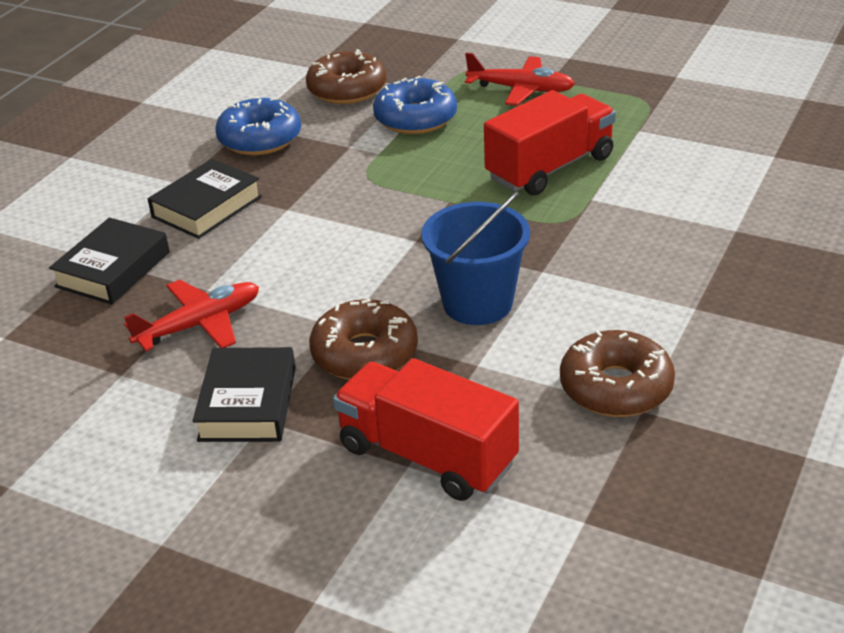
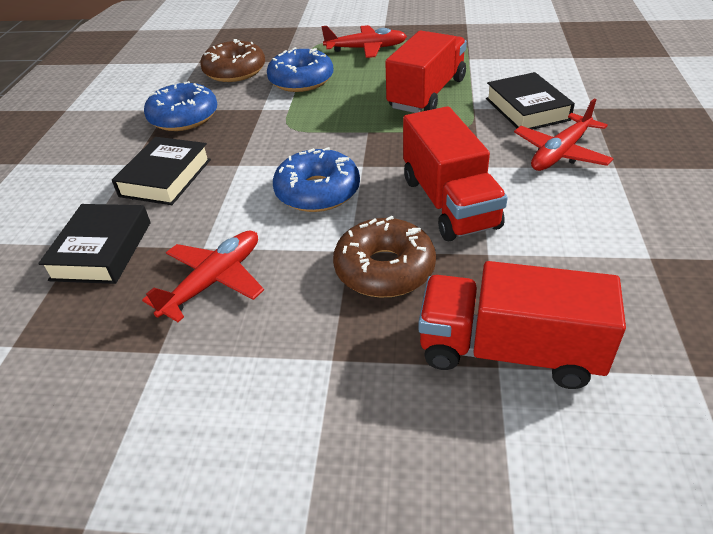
camera: 20 degrees left, 5 degrees up
black book [193,347,296,442] -> black book moved to [486,72,575,130]
blue bucket [421,192,530,325] -> red truck [403,106,508,241]
brown donut [560,330,675,417] -> none
none -> blue donut [273,147,360,212]
none -> red plane [514,98,614,171]

